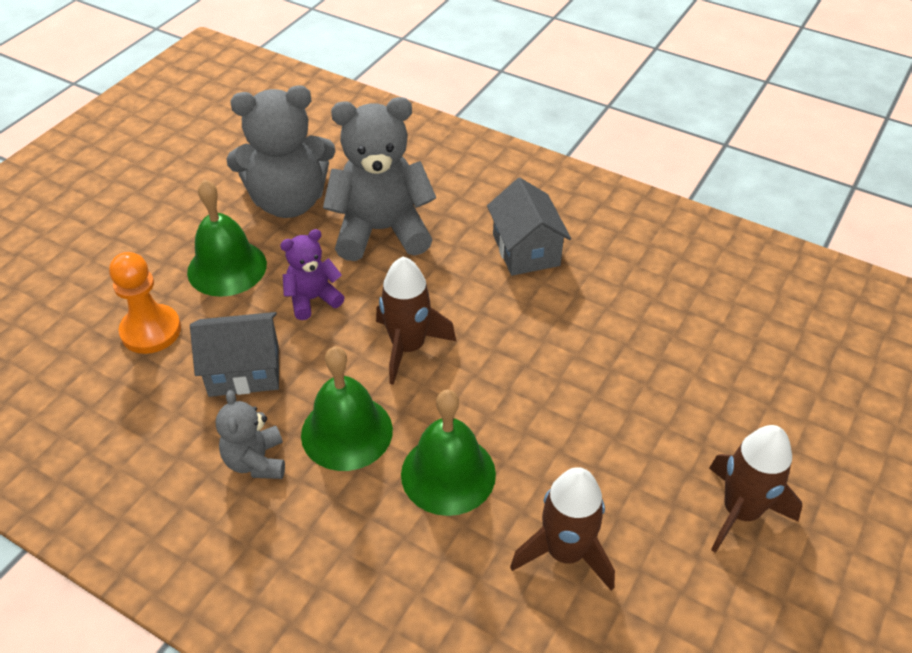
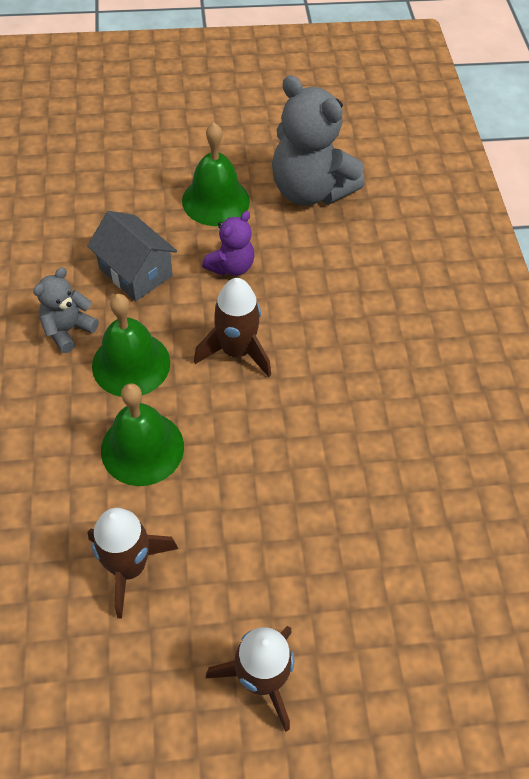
camera: 50 degrees right, 10 degrees up
orange pawn [109,252,181,354] -> none
purple teddy bear [280,229,345,320] -> purple teddy bear turned 105 degrees clockwise [202,211,254,276]
grey teddy bear [323,97,436,261] -> none
grey house [487,178,571,276] -> none

